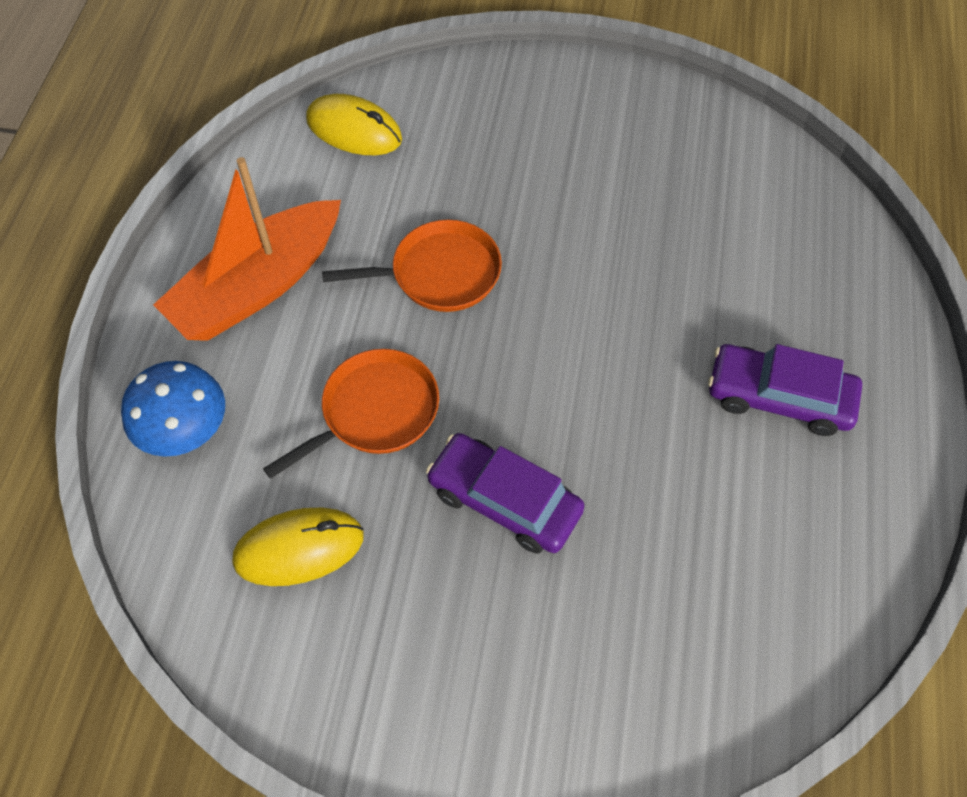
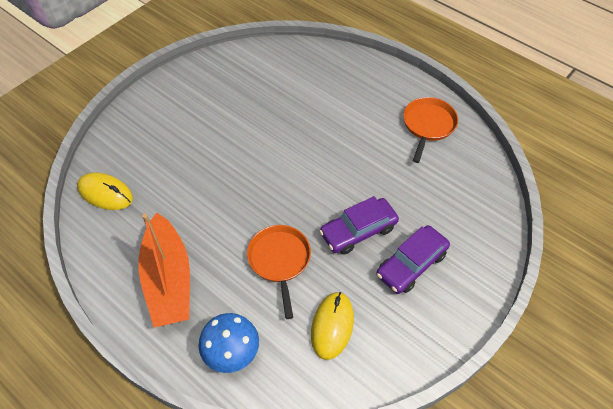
camera: 60 degrees left, 5 degrees down
yellow mouse [306,94,402,155] -> yellow mouse turned 60 degrees clockwise [77,173,133,210]
orange pan [322,220,502,312] -> orange pan moved to [403,97,458,163]
purple car [708,344,862,436] -> purple car moved to [376,225,450,294]

